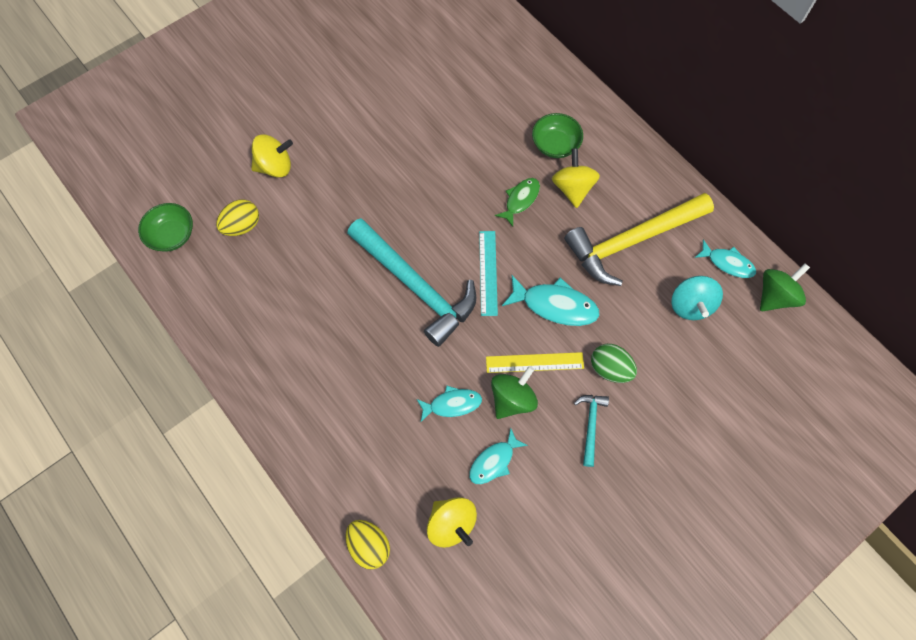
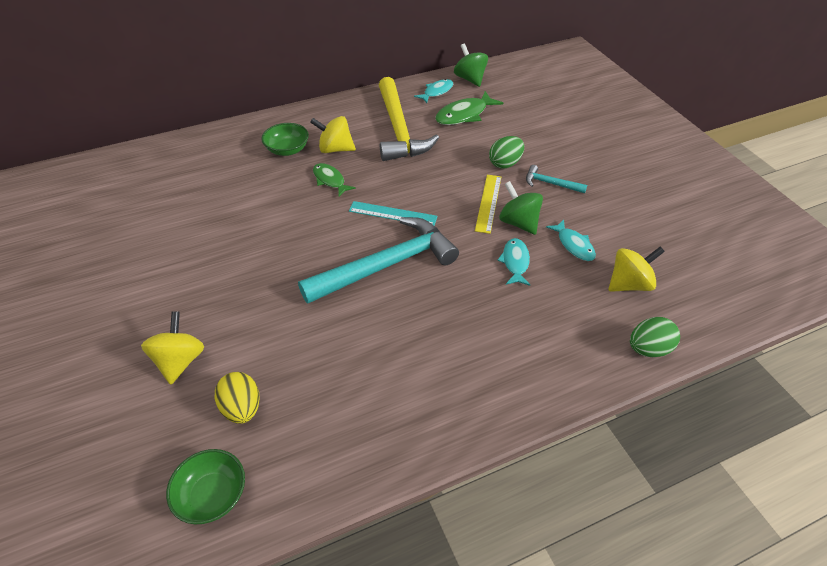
camera: 75 degrees left, 20 degrees down
yellow egg [346,520,390,569] -> green egg [630,317,680,357]
turquoise fish [502,275,600,326] -> none
turquoise spinning top [671,276,723,320] -> green fish [435,91,503,125]

